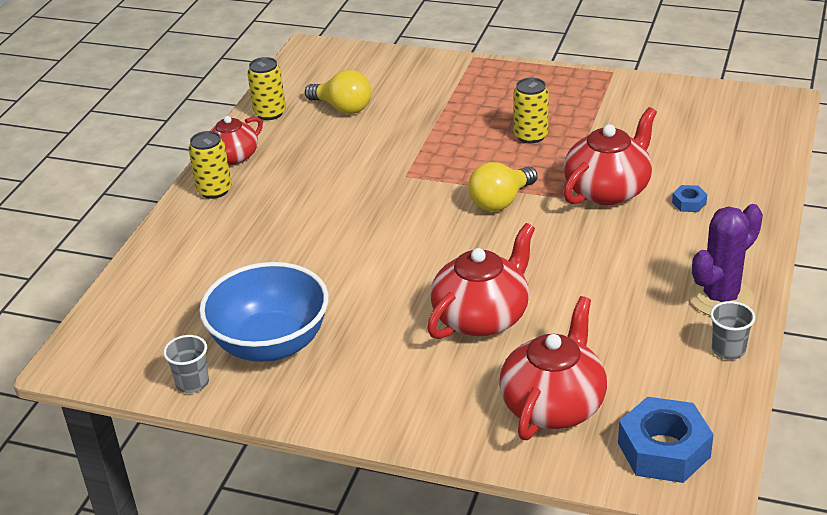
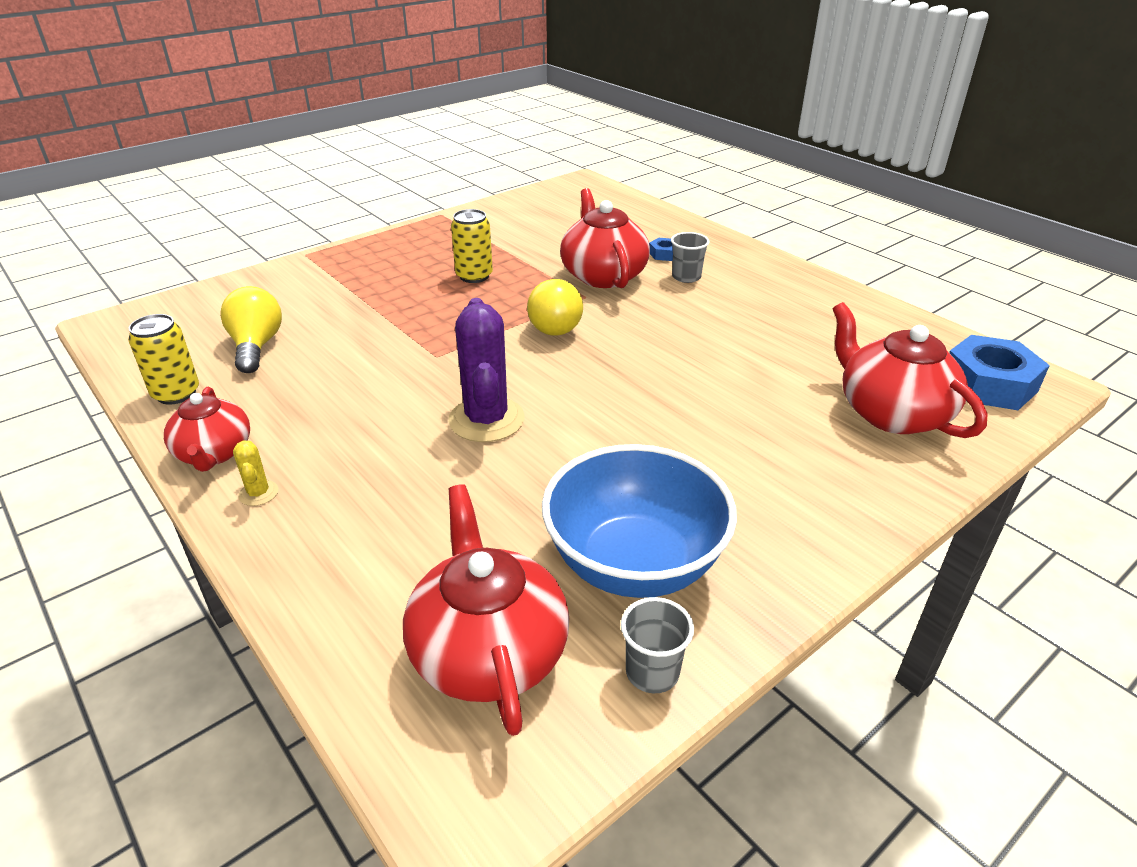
camera: 60 degrees left, 0 degrees up
yellow can [188,131,232,199] -> yellow cactus [233,440,278,506]
yellow light bulb [305,70,371,114] -> yellow light bulb turned 75 degrees counterclockwise [220,286,282,373]
red teapot [427,223,535,339] -> red teapot moved to [403,484,569,736]
purple cactus [689,204,763,316] -> purple cactus moved to [448,298,525,442]
grey cup [710,301,755,360] -> grey cup moved to [671,232,710,283]

